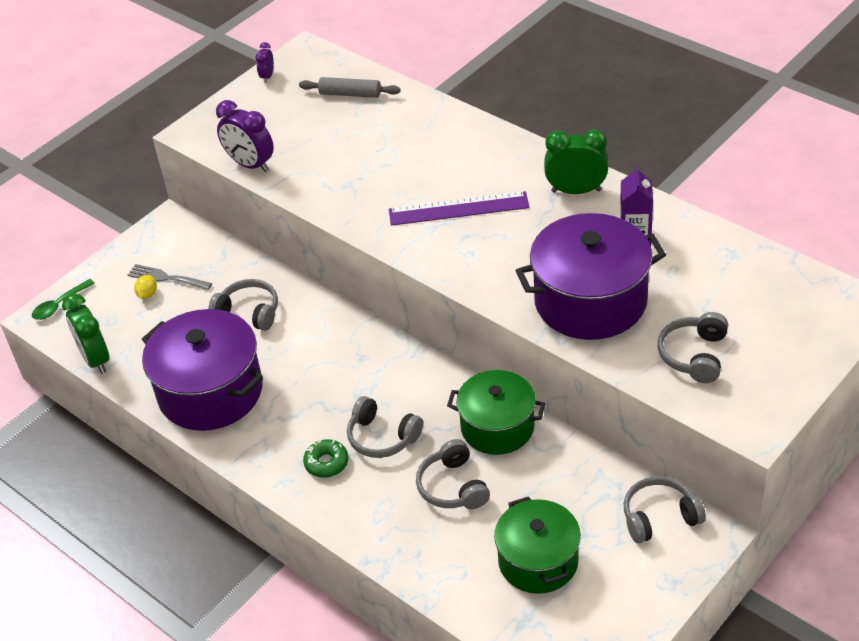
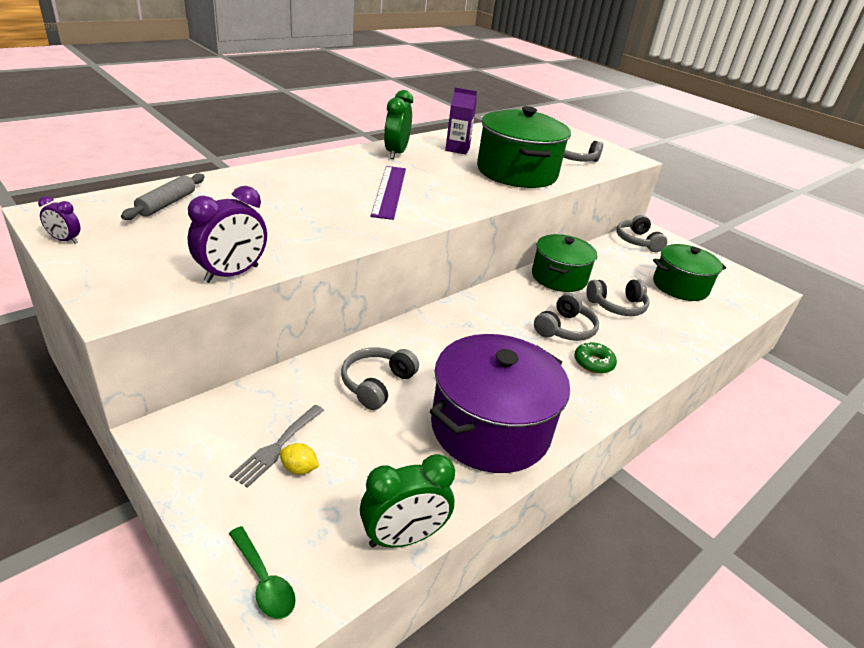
camera: 90 degrees left, 10 degrees down
purple pot [515,213,666,340] -> green pot [477,106,571,188]

